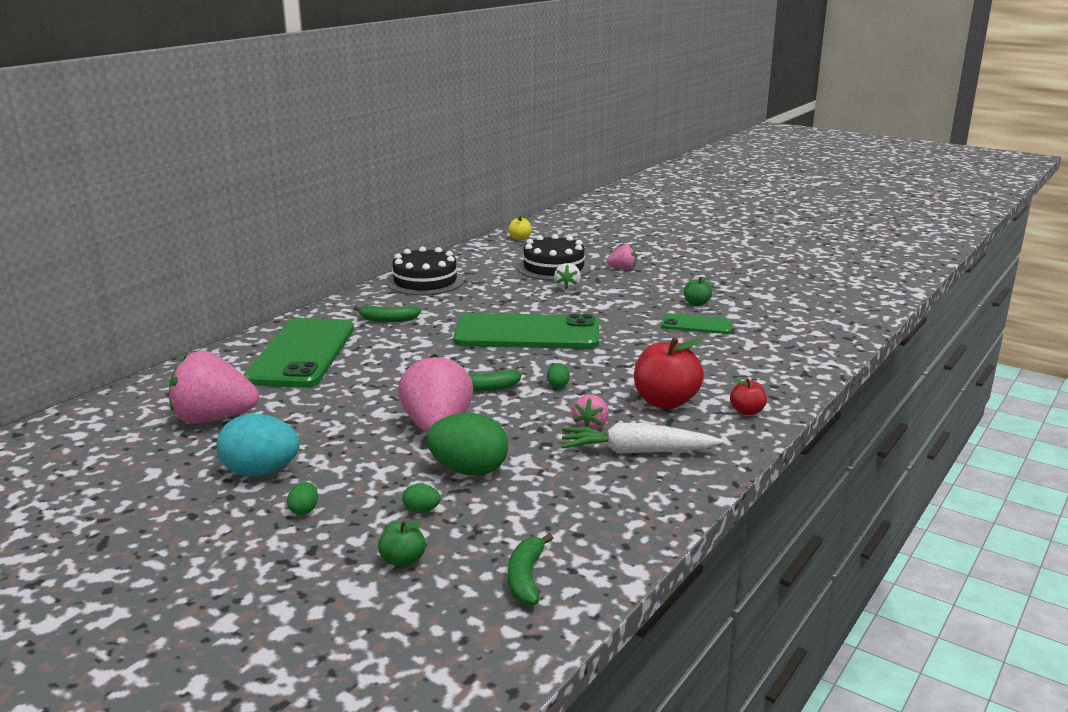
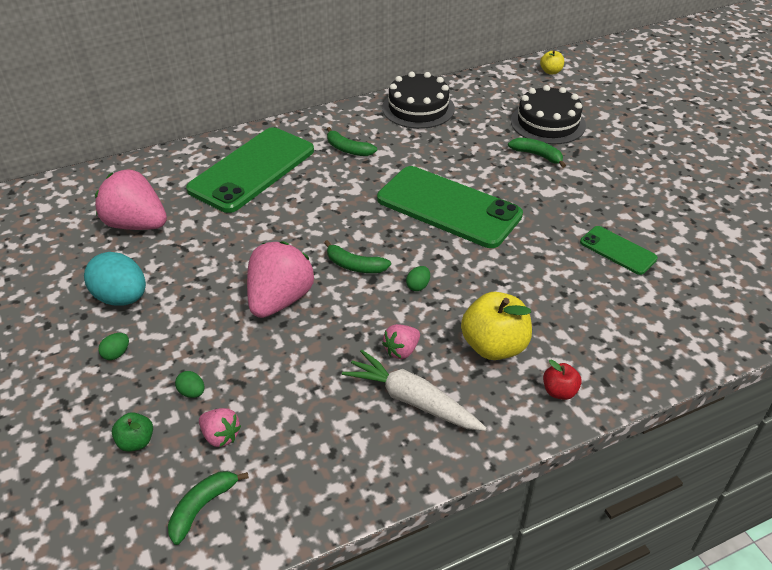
camera: 30 degrees right, 20 degrees up
green egg [426,413,508,476] -> none
white strawberry [554,263,581,290] -> green banana [508,138,566,168]
pink strawberry [607,244,637,270] -> pink strawberry moved to [199,408,241,447]
red apple [634,337,704,409] -> yellow apple [461,292,532,360]
green apple [684,276,712,306] -> none

